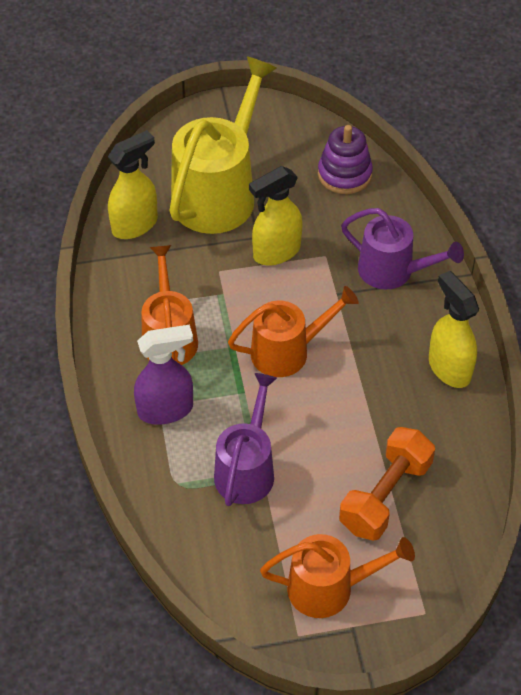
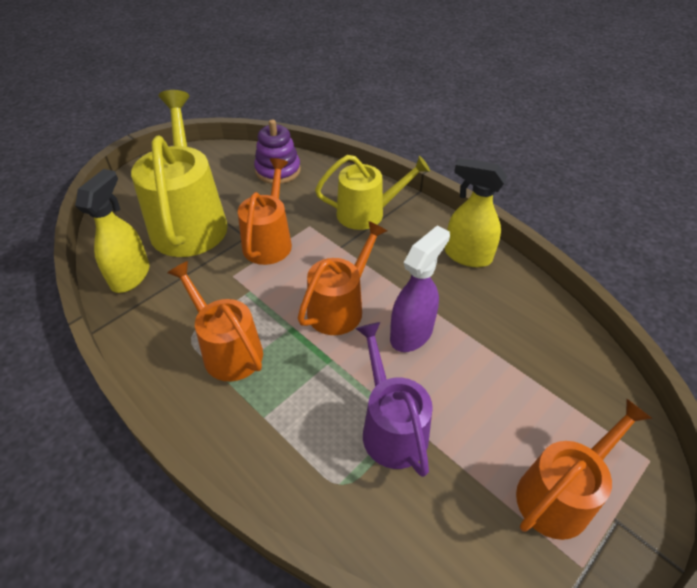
camera: 35 degrees left, 5 degrees down
purple spray bottle [134,325,193,425] -> purple spray bottle moved to [390,226,450,352]
yellow spray bottle [249,166,302,265] -> orange watering can [238,158,292,265]
orange dumbbell [339,427,435,541] -> none
purple watering can [341,208,464,290] -> yellow watering can [315,155,430,230]

